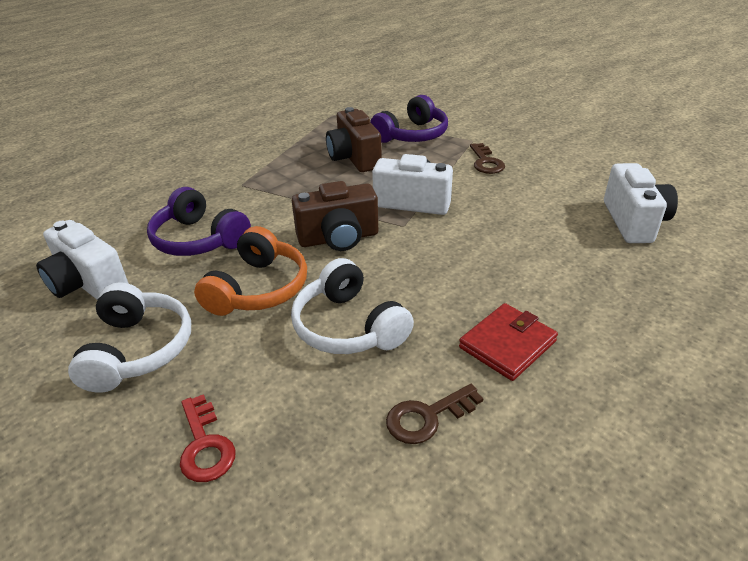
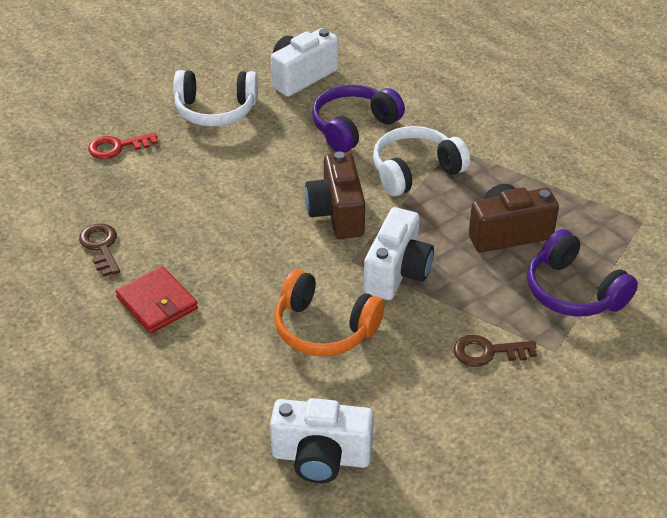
camera: 95 degrees right, 5 degrees up
orange headphones [194,226,307,316] -> orange headphones moved to [274,269,384,356]
white headphones [291,258,414,354] -> white headphones moved to [373,126,470,196]

